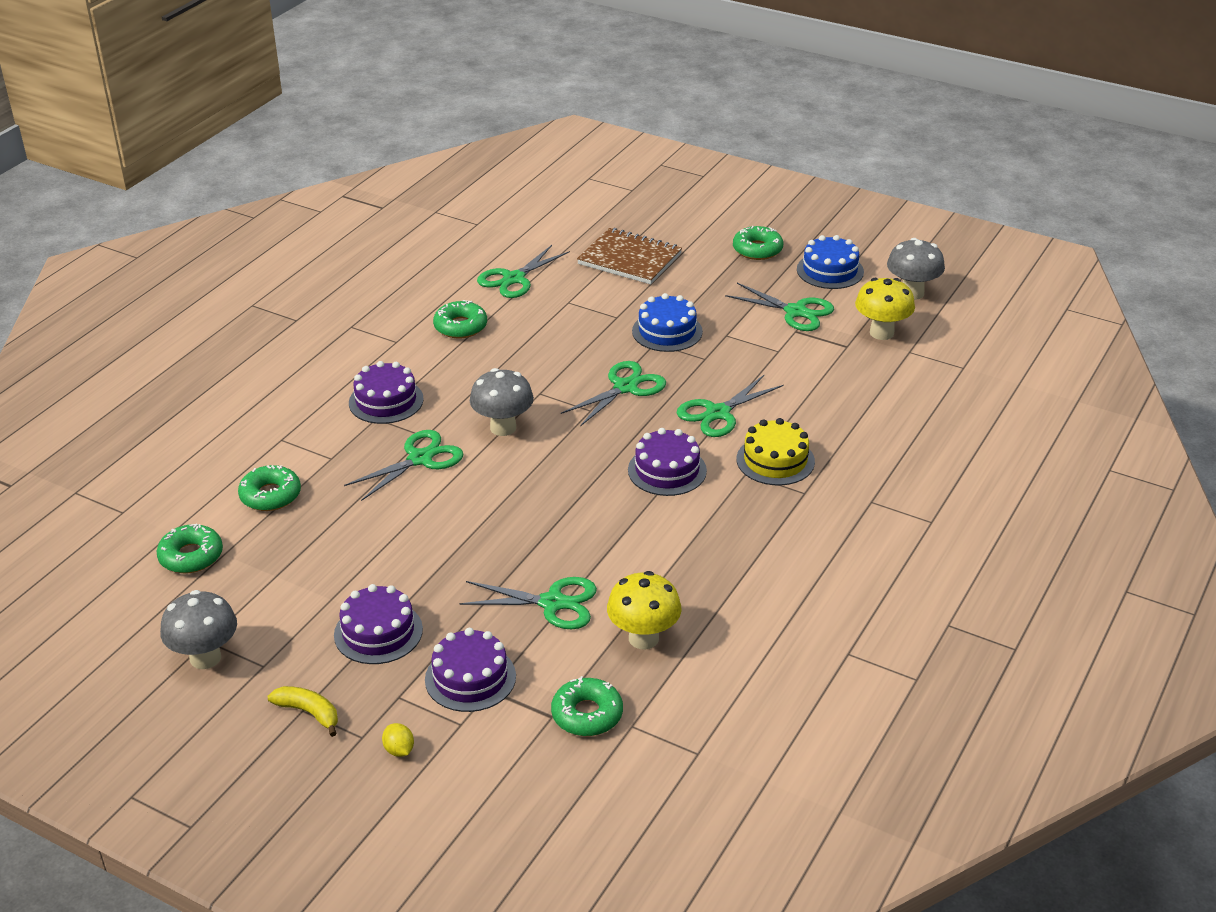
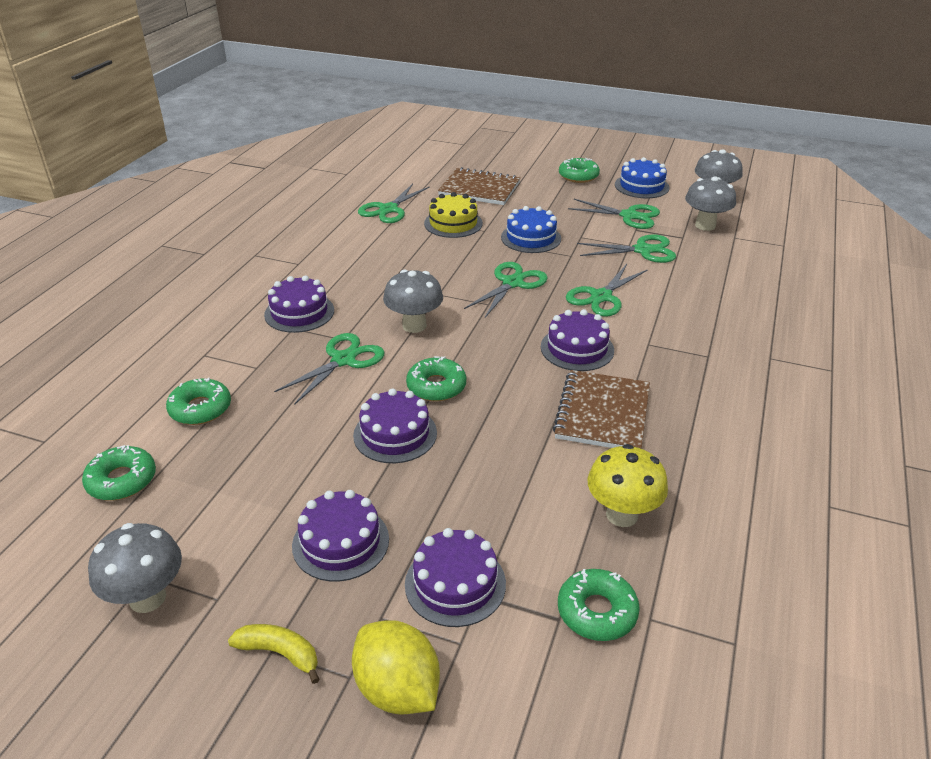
camera: 10 degrees left, 0 degrees up
yellow lemon [382,723,414,757] -> yellow lemon [352,620,440,715], size x2.19
green donut [433,300,487,338] -> green donut moved to [406,356,466,401]
green scissors [459,577,597,629] -> green scissors moved to [577,235,676,263]
yellow cake [736,418,815,485] -> yellow cake moved to [424,192,483,238]
yellow mushroom [855,278,915,340] -> grey mushroom [685,176,736,231]
none -> purple cake [353,388,437,463]
none -> brown notebook [553,370,650,448]

